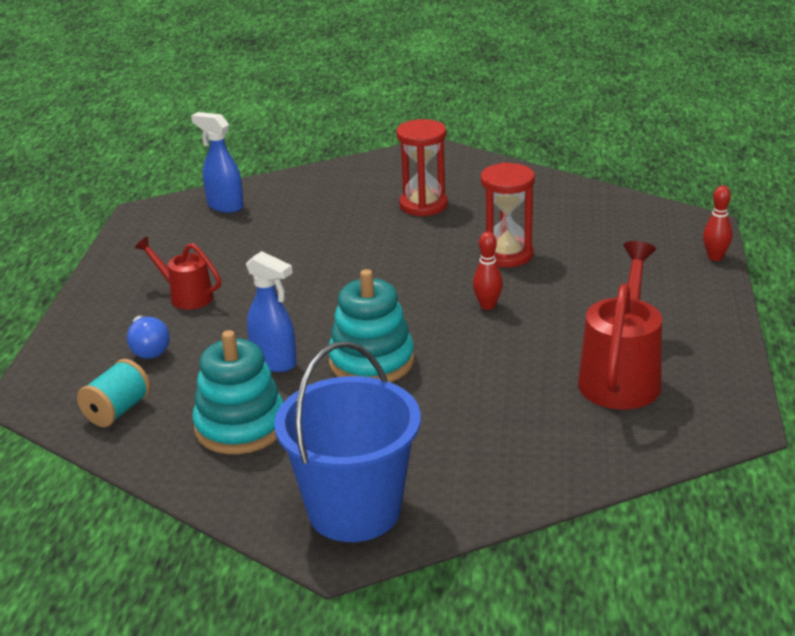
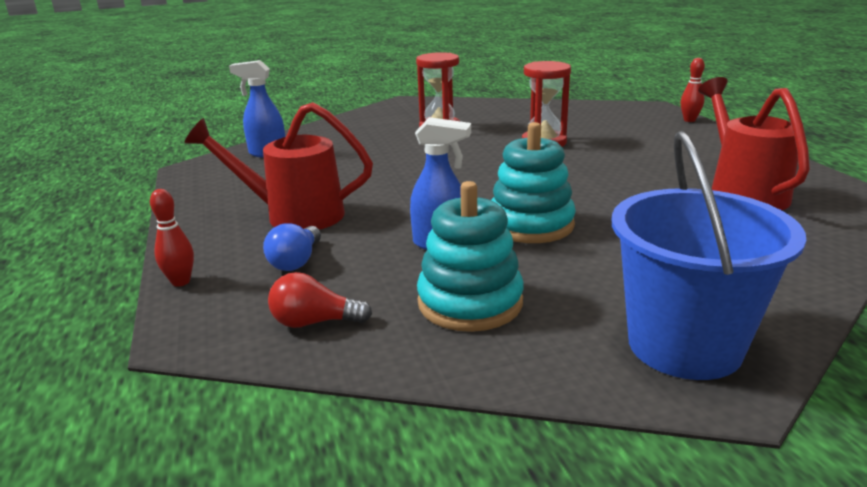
camera: 25 degrees left, 5 degrees down
turquoise spool [77,359,151,427] -> red light bulb [268,272,372,328]
blue light bulb [127,316,170,359] -> blue light bulb turned 60 degrees clockwise [263,223,321,271]
red watering can [135,236,221,310] -> red watering can [184,102,373,230], size x1.71
red bowling pin [473,232,503,310] -> red bowling pin moved to [150,189,194,287]

